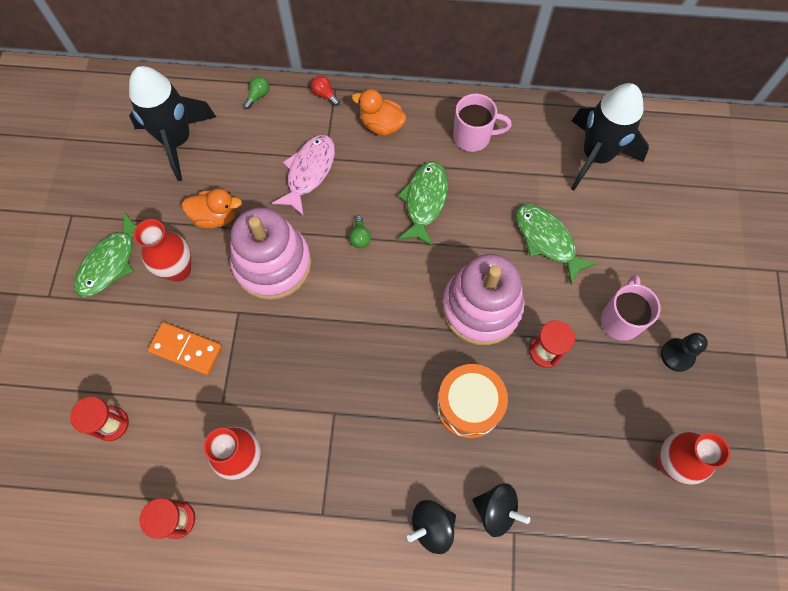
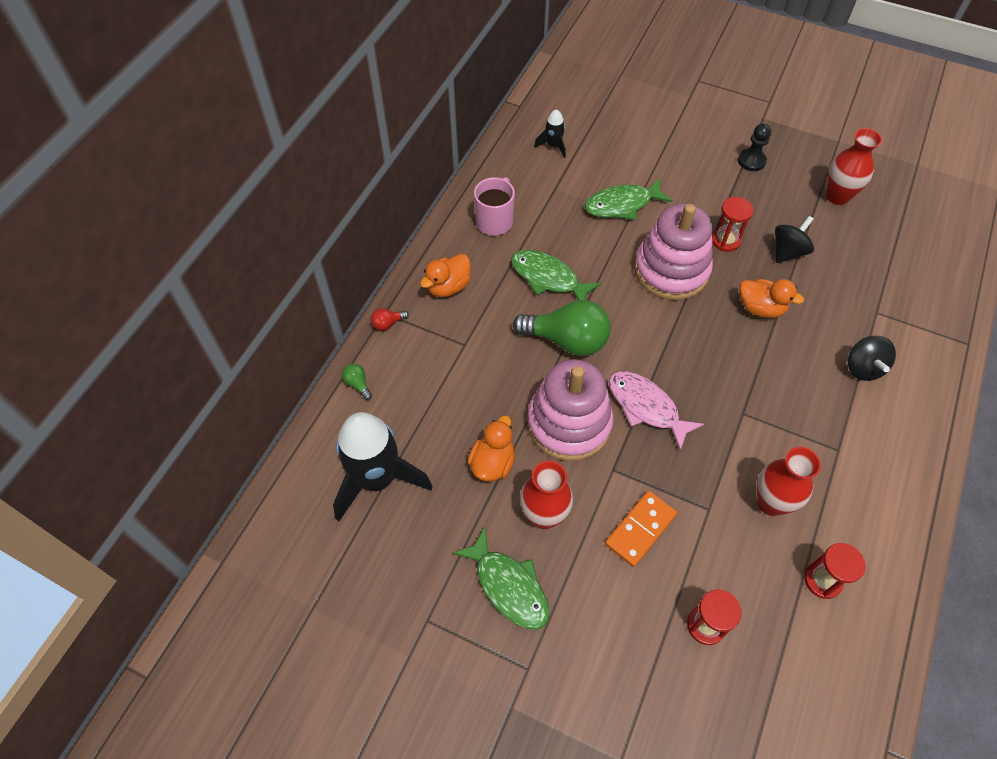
camera: 70 degrees left, 10 degrees down
pink fish [272,135,335,216] -> pink fish moved to [609,371,704,450]
green light bulb [349,215,371,248] -> green light bulb [513,300,611,356], size x2.47
orange drum [436,364,508,439] -> orange duck [739,279,804,318]
black spinning top [472,483,530,537] -> black spinning top moved to [775,216,814,263]
black rocket [571,83,649,190] -> black rocket [534,109,566,158], size x0.45
pink mug [601,274,660,341] -> none

